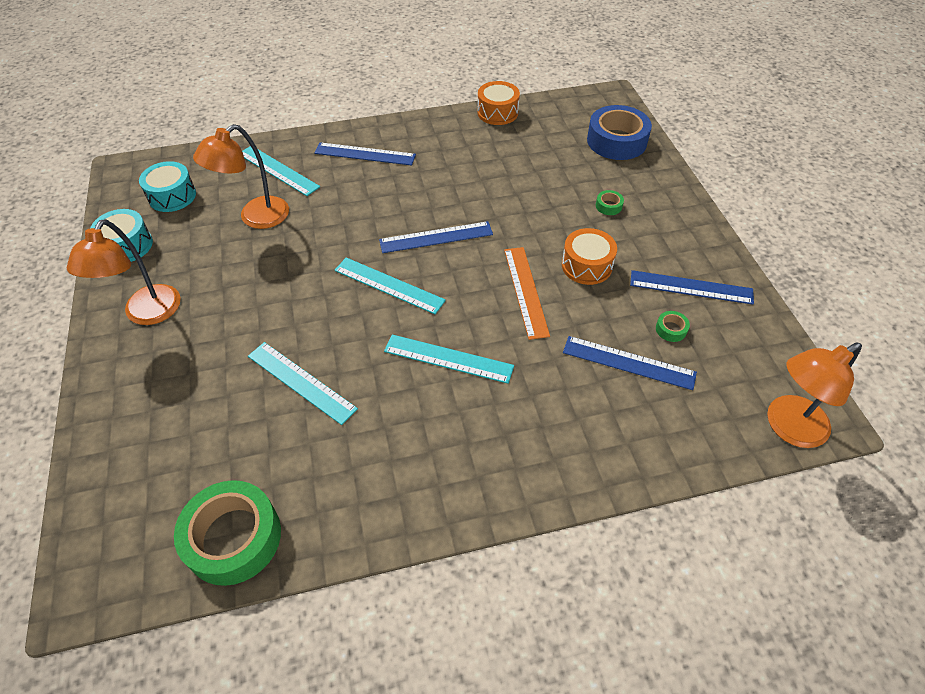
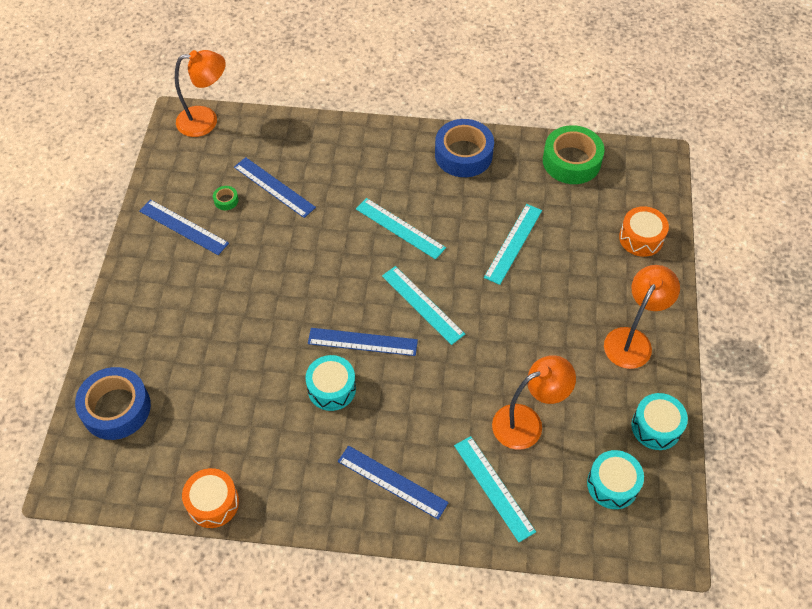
camera: 160 degrees left, 5 degrees up
turquoise ruler [248,342,358,425] -> turquoise ruler turned 60 degrees clockwise [484,204,542,285]
orange ruler [504,247,550,340] -> none
orange drum [562,228,617,285] -> orange drum moved to [619,206,669,257]
green tape [596,190,624,215] -> none
none -> turquoise drum [305,355,356,411]
none -> blue tape [435,119,494,177]

